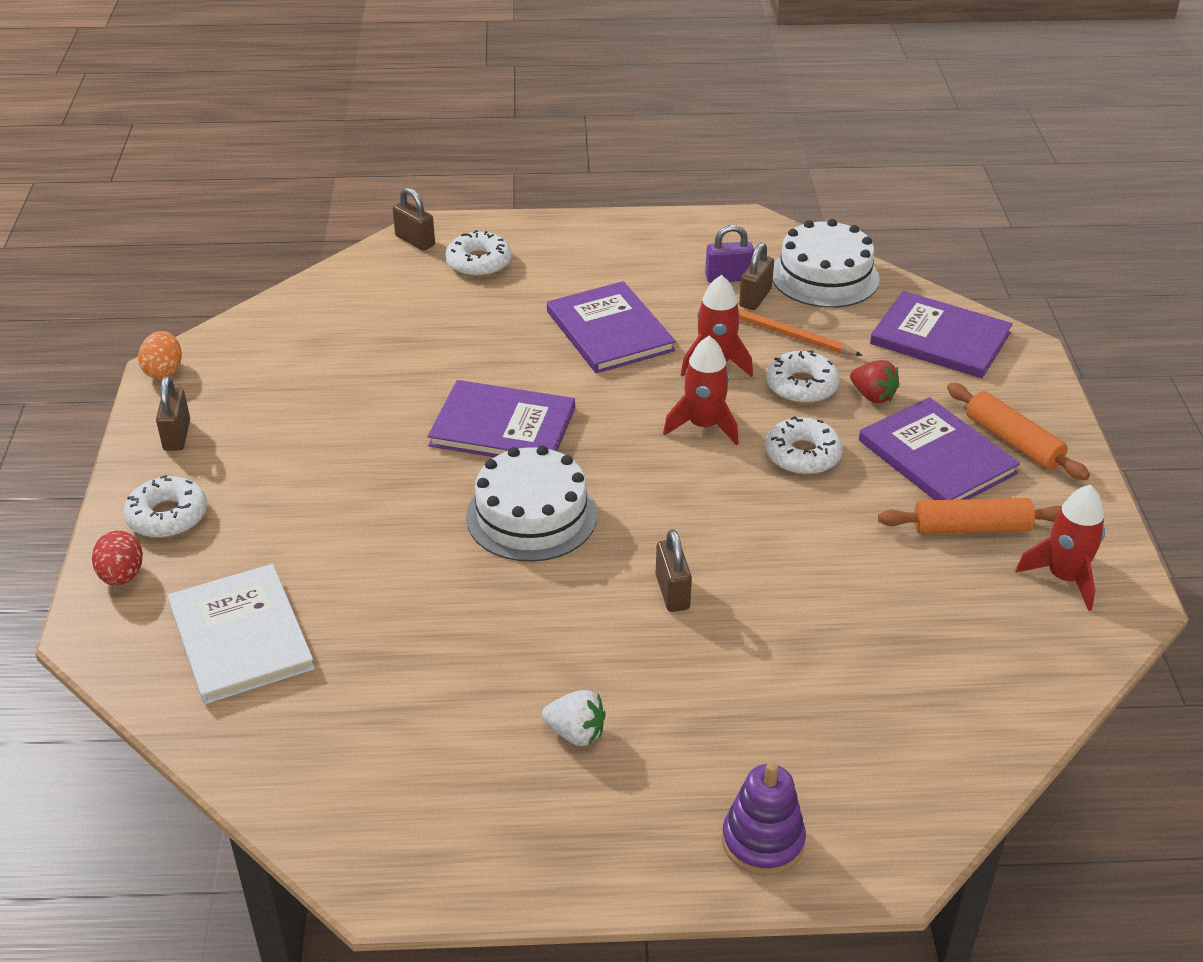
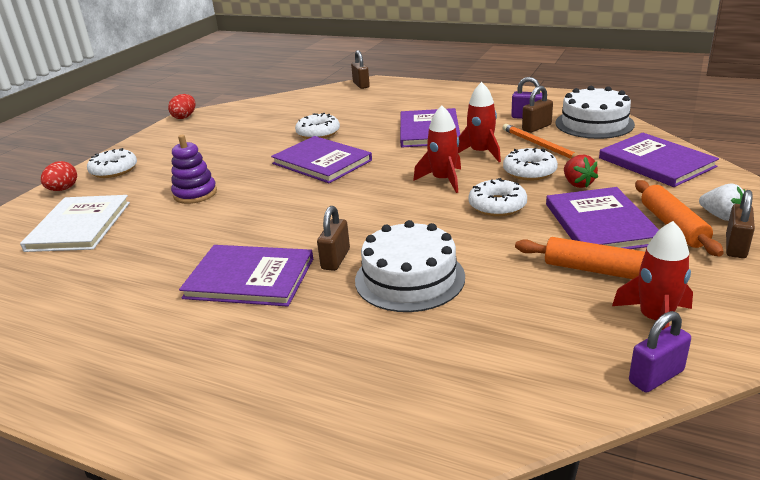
camera: 30 degrees right, 10 degrees down
orange egg [138,331,182,379] -> red egg [168,94,195,119]
brown padlock [156,376,190,451] -> brown padlock moved to [726,190,755,258]
white donut [445,230,511,277] -> white donut moved to [295,113,340,139]
white cake [466,445,597,562] -> white cake moved to [355,220,465,312]
white strawberry [542,690,606,746] -> white strawberry moved to [699,183,745,221]
purple stacking toy [722,762,806,876] -> purple stacking toy moved to [171,135,217,204]
none -> purple book [179,245,313,307]
none -> purple padlock [629,311,691,393]

